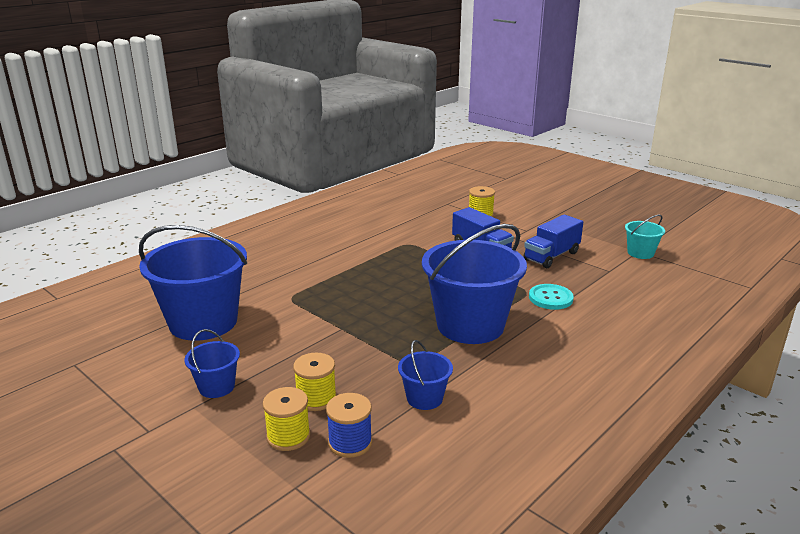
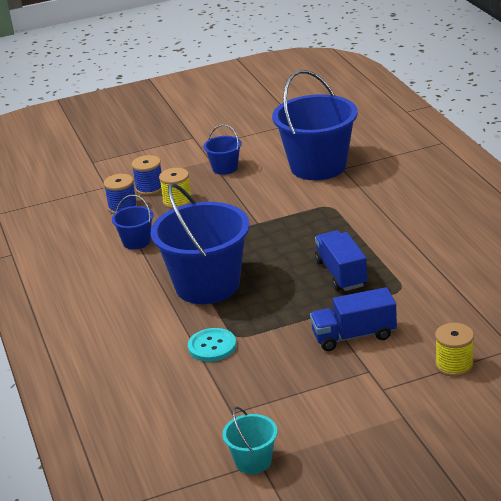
camera: 120 degrees right, 5 degrees up
yellow spool [263,387,311,451] -> blue spool [131,155,162,195]
blue truck [524,215,583,268] -> blue truck moved to [315,230,367,291]

